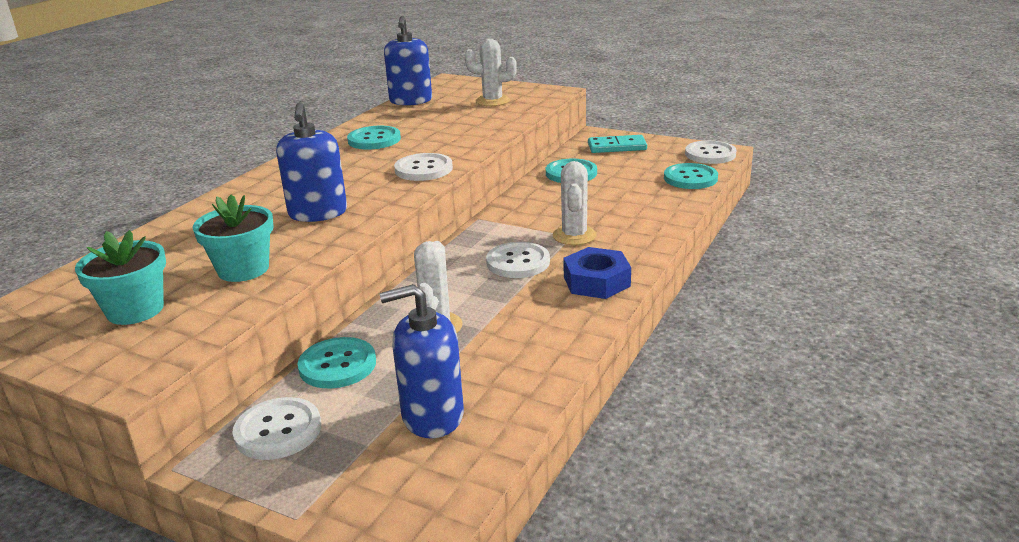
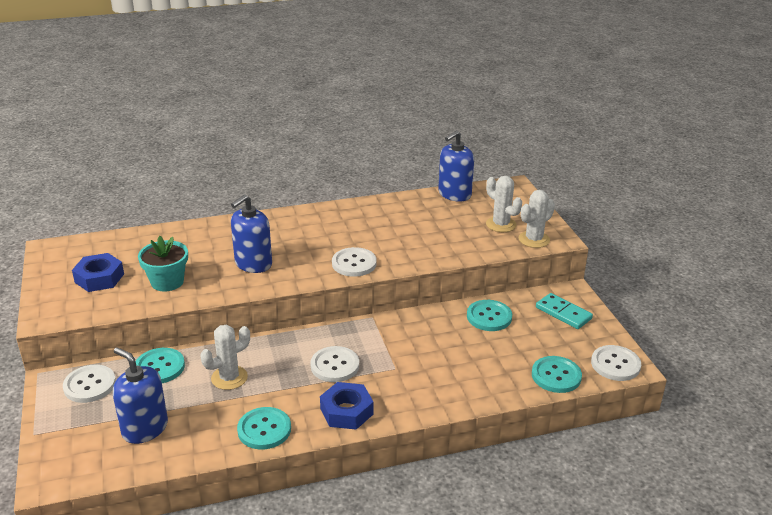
camera: 45 degrees right, 5 degrees up
turquoise flower pot [75,230,166,325] -> blue nut [72,253,124,292]
turquoise button [347,126,401,150] -> turquoise button moved to [237,407,291,449]
white cactus [553,161,597,245] -> white cactus moved to [519,190,555,248]

